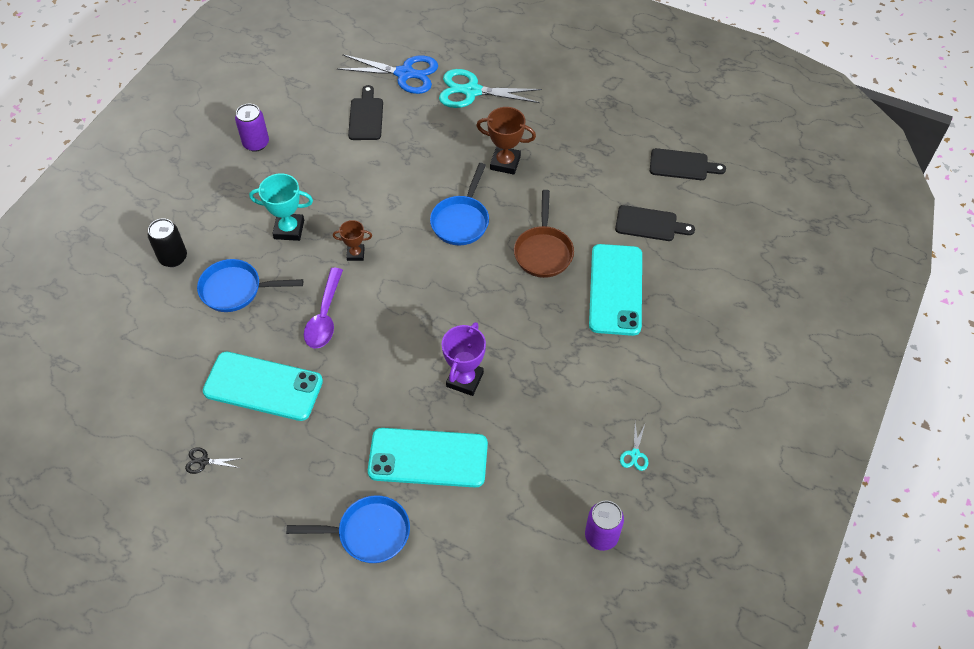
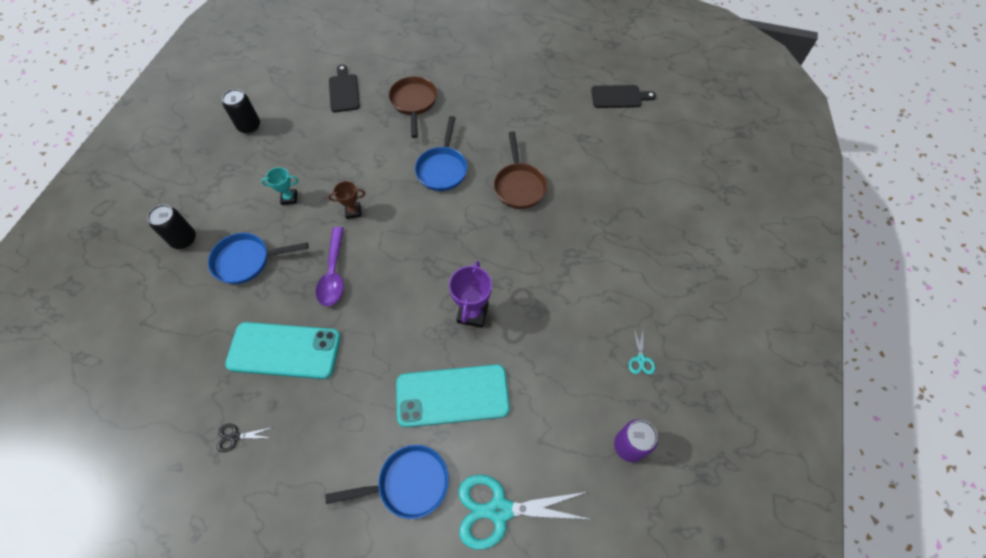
camera: 10 degrees left, 5 degrees up
purple can [235,104,269,152] -> black can [222,89,260,134]
turquoise trophy [249,174,313,241] -> turquoise trophy [261,167,298,205], size x0.62
blue scissors [337,54,438,94] -> none
turquoise scissors [439,69,542,108] -> turquoise scissors moved to [459,474,589,550]
brown trophy [476,107,536,175] -> none
turquoise phone [589,244,642,336] -> none
black cutting board [615,205,695,241] -> none
none -> brown pan [389,76,437,138]

